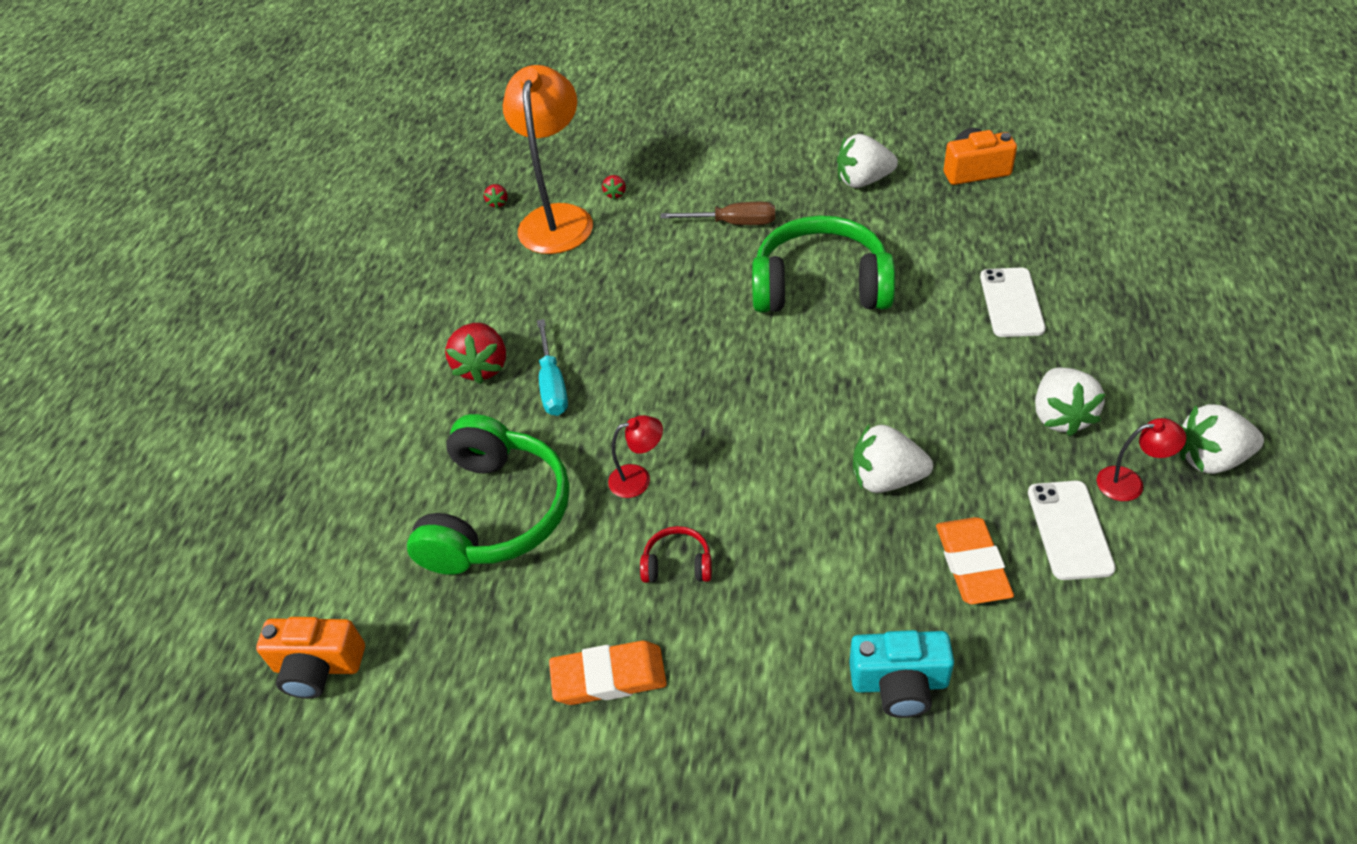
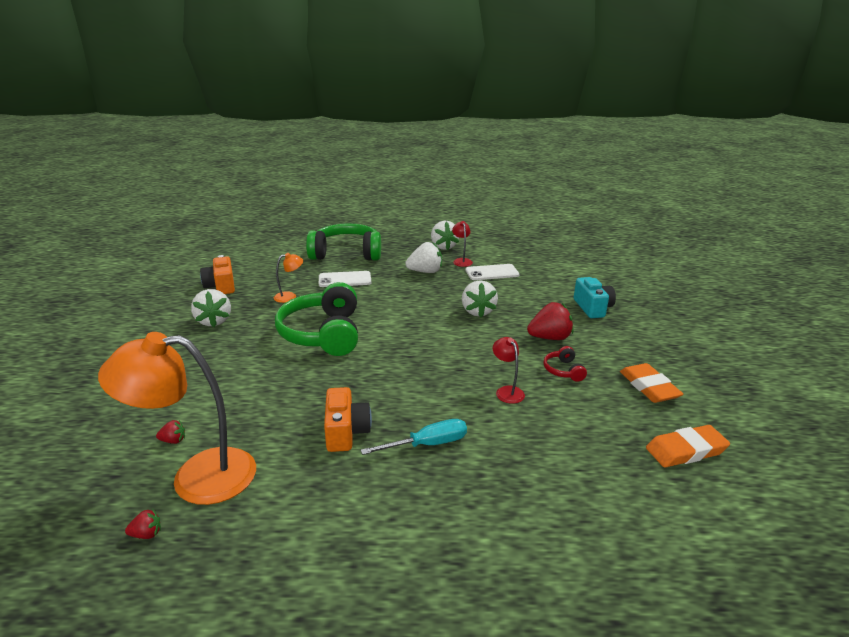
camera: 105 degrees left, 20 degrees down
orange camera [256,617,365,699] -> orange camera moved to [324,387,372,452]
green headphones [407,414,570,575] -> green headphones moved to [306,223,381,260]
red strawberry [445,323,506,384] -> red strawberry moved to [527,302,574,340]
brown screwdriver [660,202,775,225] -> none
orange eraser [936,517,1014,604] -> orange eraser moved to [646,425,730,467]
none -> orange lamp [274,253,303,303]

